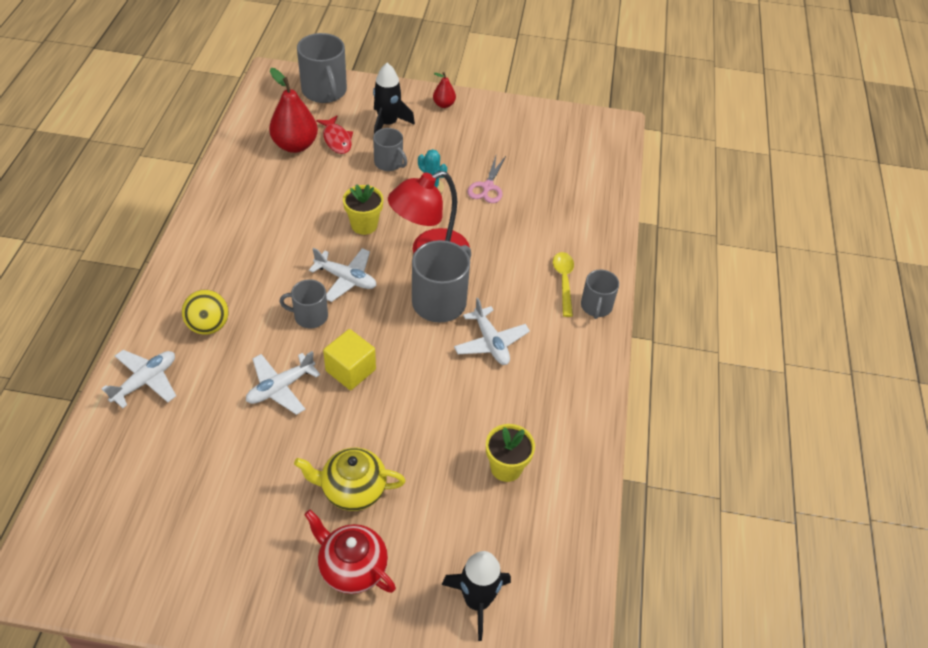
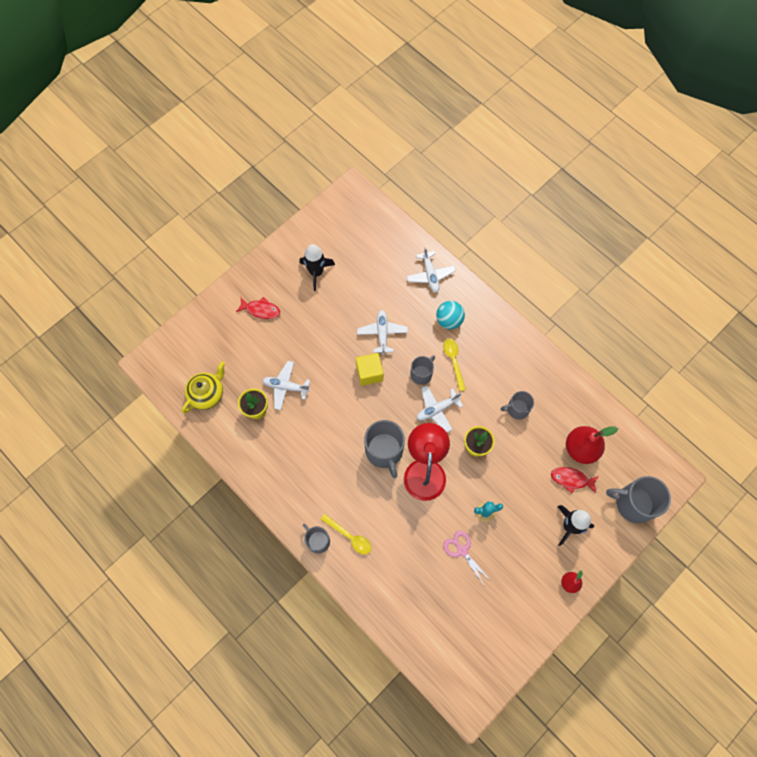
camera: 130 degrees right, 20 degrees up
yellow ball [182,290,229,335] -> turquoise ball [436,301,465,329]
yellow teapot [294,448,406,511] -> yellow teapot moved to [182,361,225,413]
red teapot [304,510,396,594] -> red fish [236,297,280,319]
grey mug [373,128,407,171] -> grey mug moved to [500,391,534,420]
black rocket [442,551,511,641] -> black rocket moved to [300,244,335,291]
white plane [454,298,530,365] -> white plane moved to [262,361,310,410]
none -> yellow spoon [443,339,466,391]

